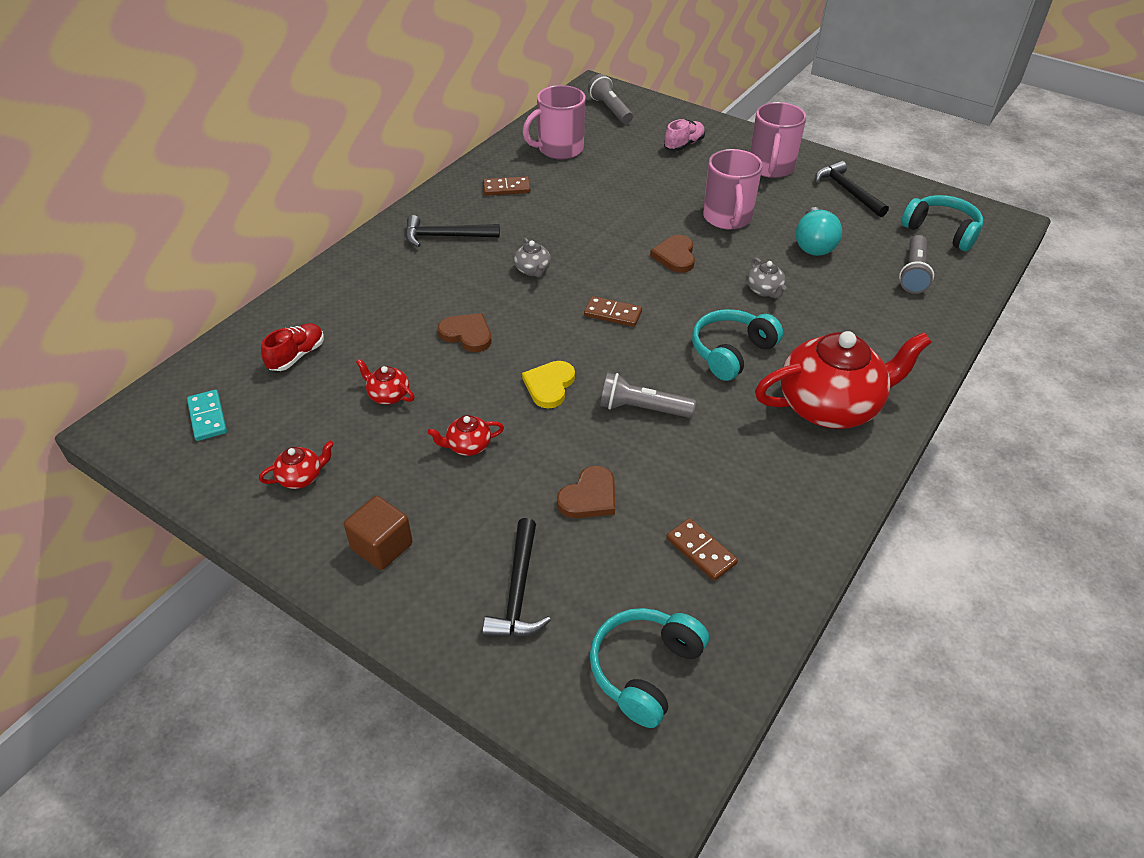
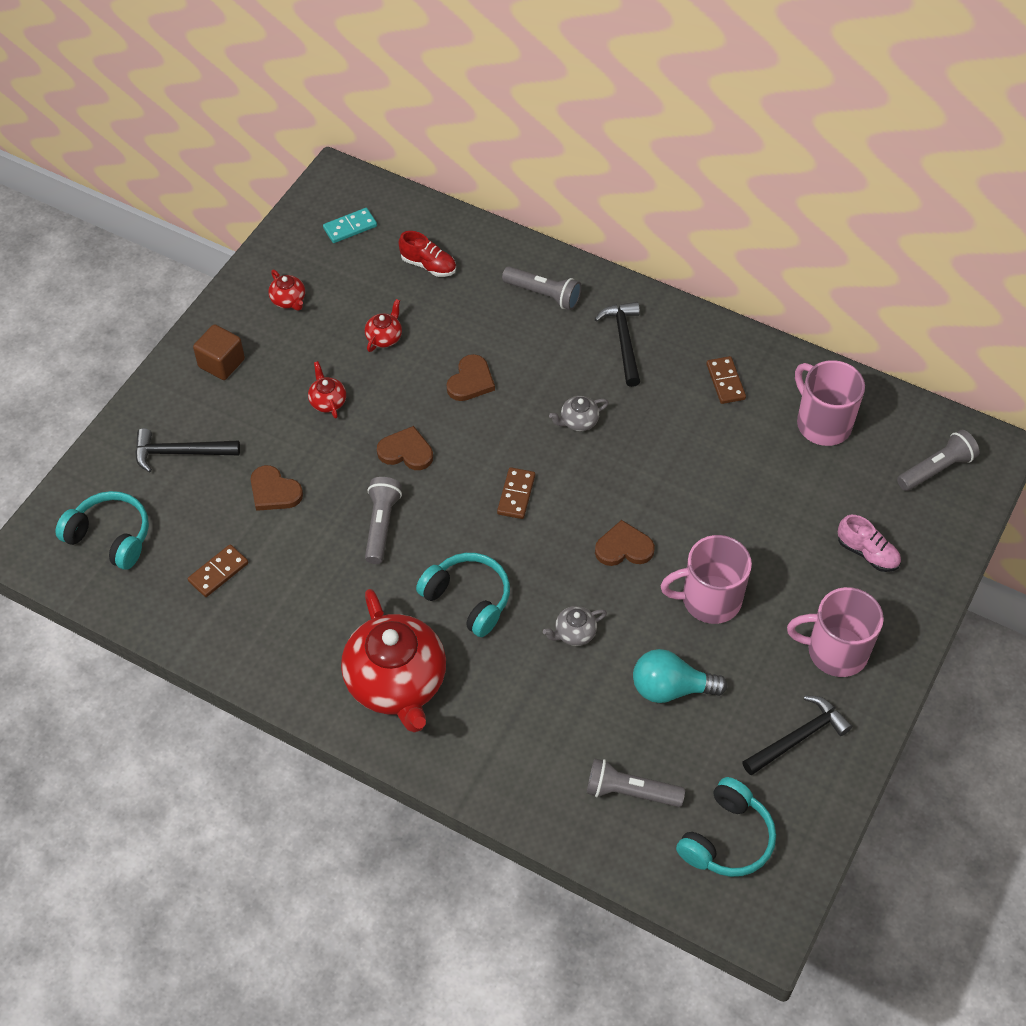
camera: 85 degrees right, 10 degrees up
yellow heart [522,361,575,408] -> brown heart [377,426,433,470]
none -> grey flashlight [502,266,582,310]

